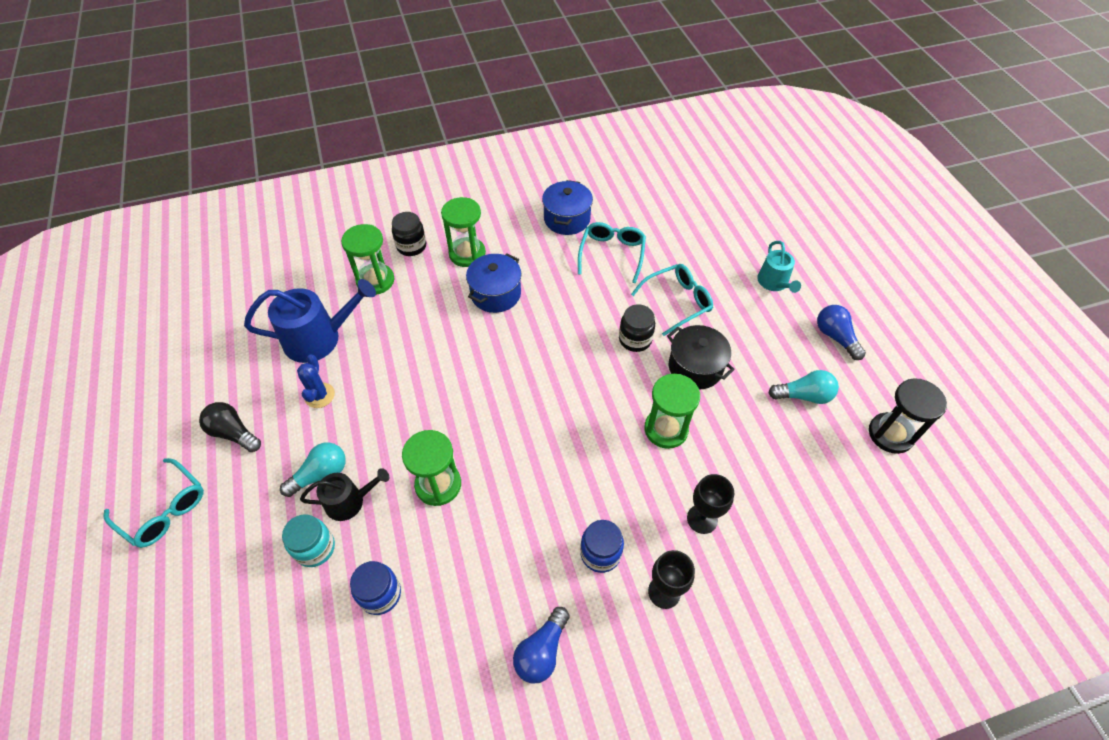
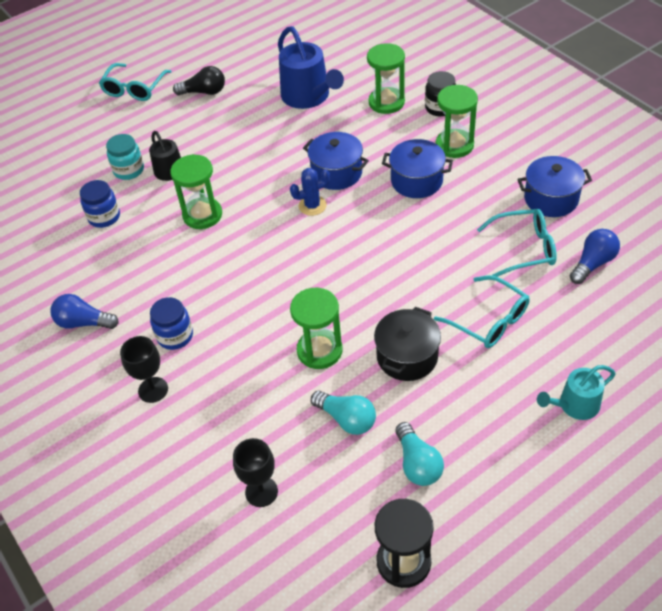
camera: 75 degrees right, 5 degrees down
black light bulb [199,402,261,452] -> black light bulb turned 75 degrees clockwise [173,66,225,95]
turquoise light bulb [280,442,346,497] -> turquoise light bulb moved to [311,391,376,435]
blue cactus [297,354,335,408] -> blue cactus moved to [290,168,330,216]
black jar [619,304,655,352] -> none
black goblet [687,474,734,534] -> black goblet moved to [233,438,278,507]
blue light bulb [817,305,866,360] -> blue light bulb moved to [570,229,620,284]
none -> blue pot [303,132,369,190]

